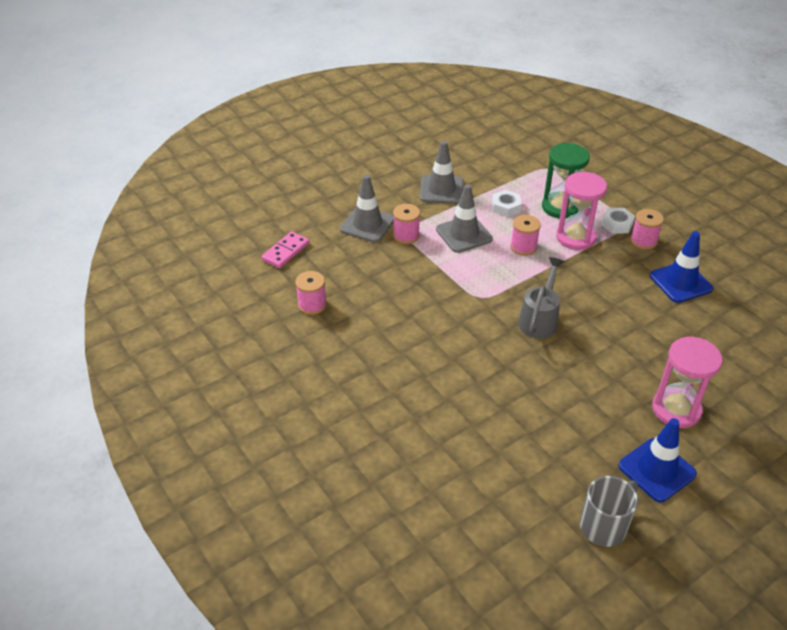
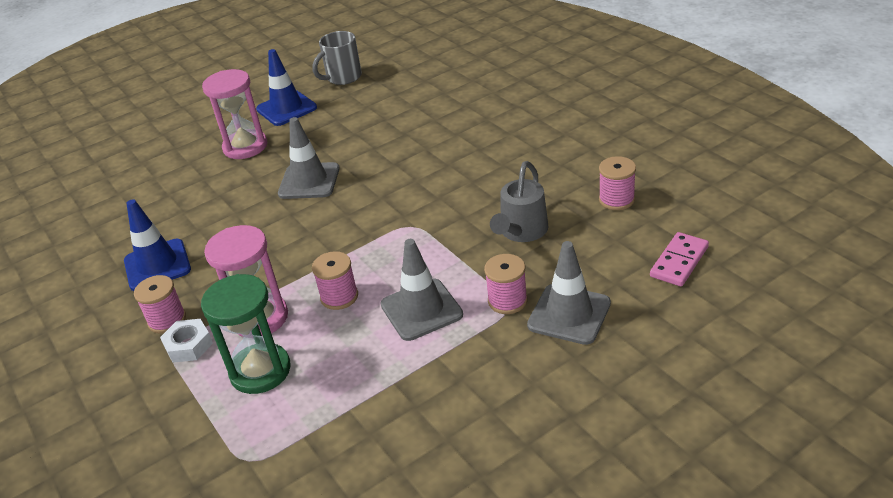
camera: 175 degrees left, 5 degrees down
grey traffic cone [420,141,463,204] -> grey traffic cone moved to [278,117,340,199]
white nut [492,190,522,217] -> none
grey watering can [518,257,564,339] -> grey watering can moved to [490,161,548,242]

